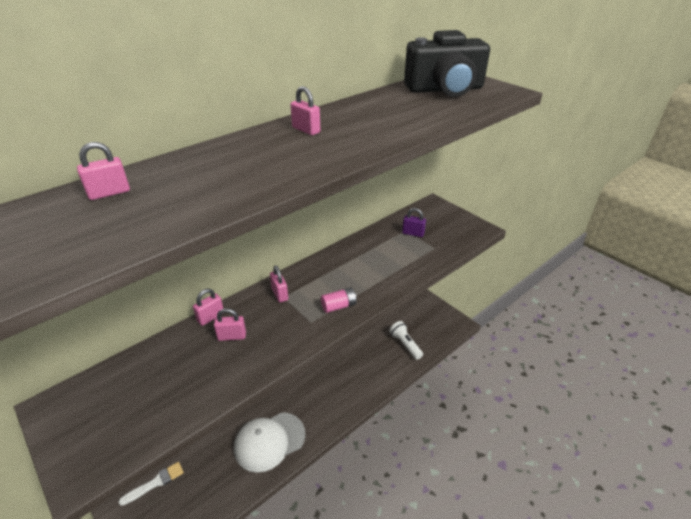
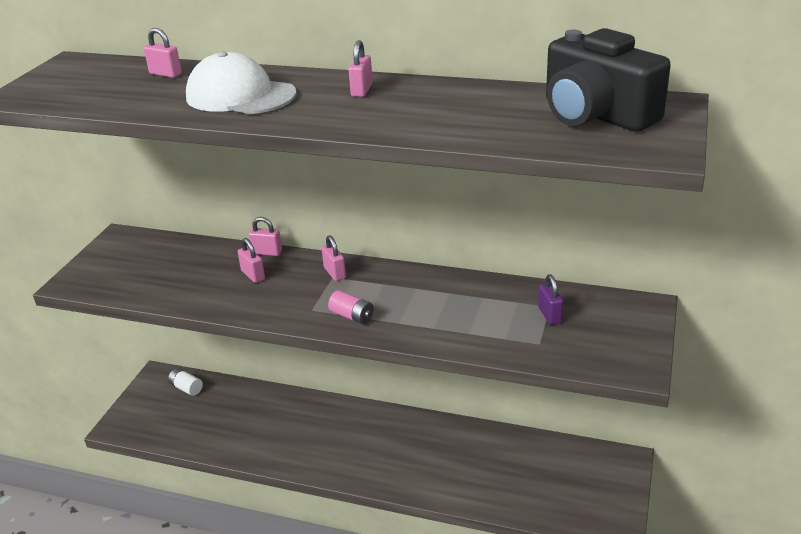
camera: 60 degrees right, 5 degrees down
white brush [118,462,184,506] -> white battery [168,368,203,396]
white cap [234,412,305,473] -> white cap moved to [186,51,297,114]
pink padlock [270,265,288,302] -> pink padlock turned 60 degrees counterclockwise [321,235,346,281]
white flashlight [389,321,423,360] -> none

